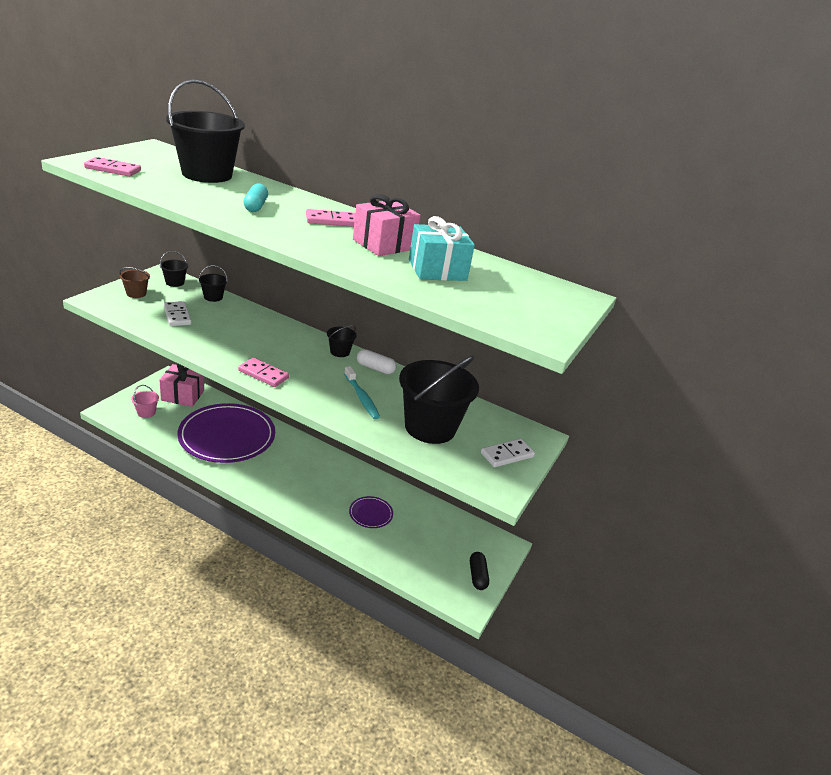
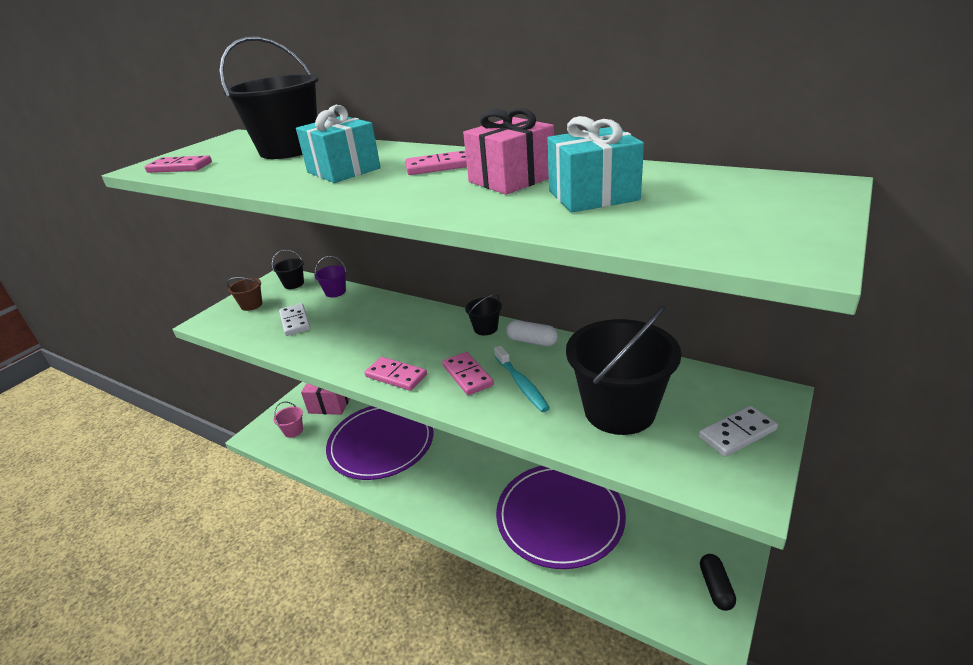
camera: 10 degrees right, 0 degrees up
black bucket [199,265,228,302] -> purple bucket [314,256,346,297]
turquoise capsule [243,183,268,212] -> turquoise gift [296,105,381,183]
purple plate [349,496,393,528] -> purple plate [496,466,626,569], size x2.33
none -> pink domino [442,352,494,395]

